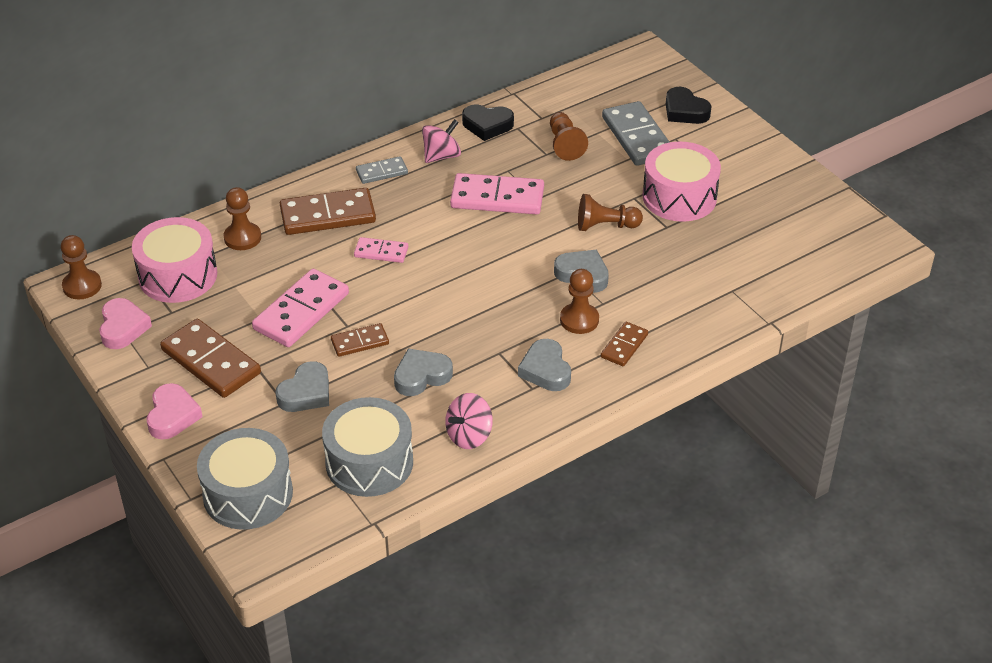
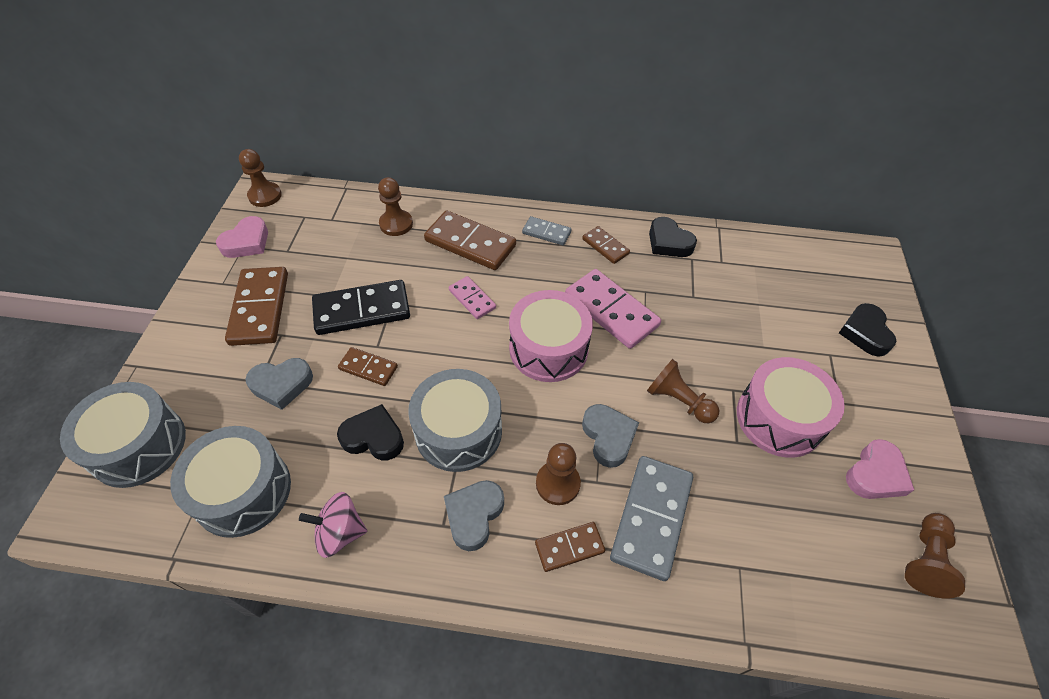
camera: 40 degrees right, 10 degrees up
pink drum [132,217,217,303] -> pink drum moved to [509,290,593,382]
pink heart [147,383,203,440] -> pink heart moved to [846,439,914,499]
pink domino [252,269,349,347] -> black domino [312,280,410,335]
grey heart [394,348,453,396] -> black heart [337,404,404,460]
pink spinning top [422,119,461,163] -> brown domino [582,226,630,264]
brown pawn [550,112,588,161] -> brown pawn moved to [905,513,965,599]
grey domino [602,101,670,166] -> grey domino moved to [610,456,693,581]
none -> grey drum [408,369,502,472]

